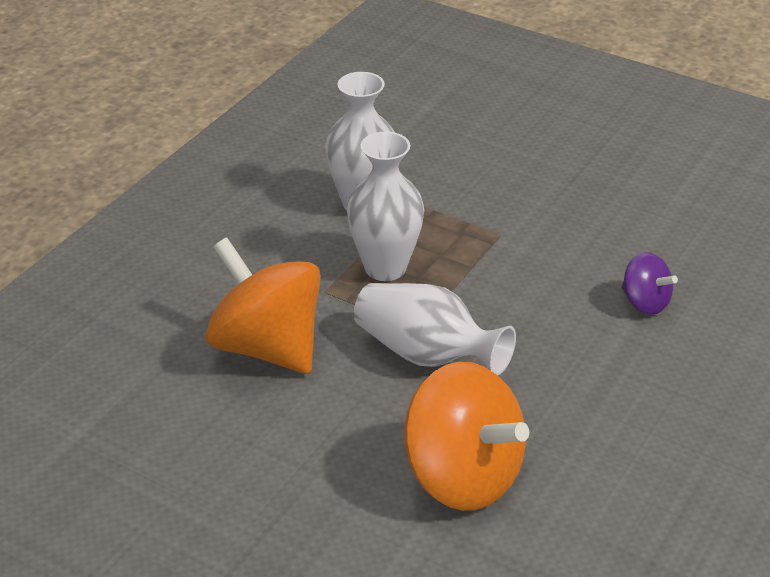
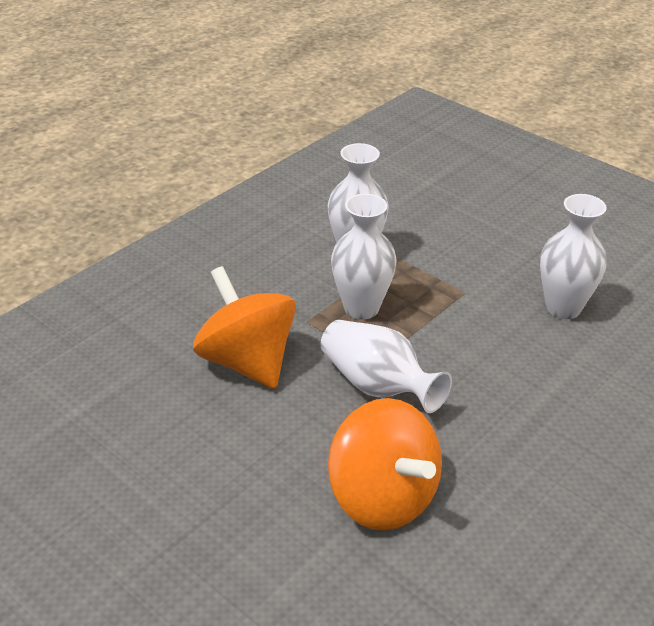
camera: 10 degrees right, 0 degrees up
purple spinning top [621,252,678,315] -> none
none -> white vase [540,194,607,319]

